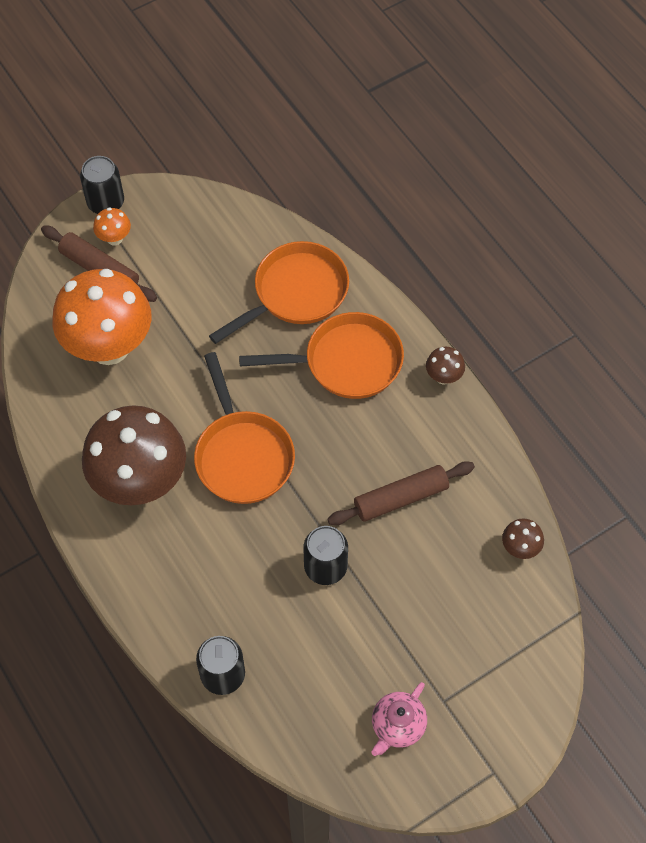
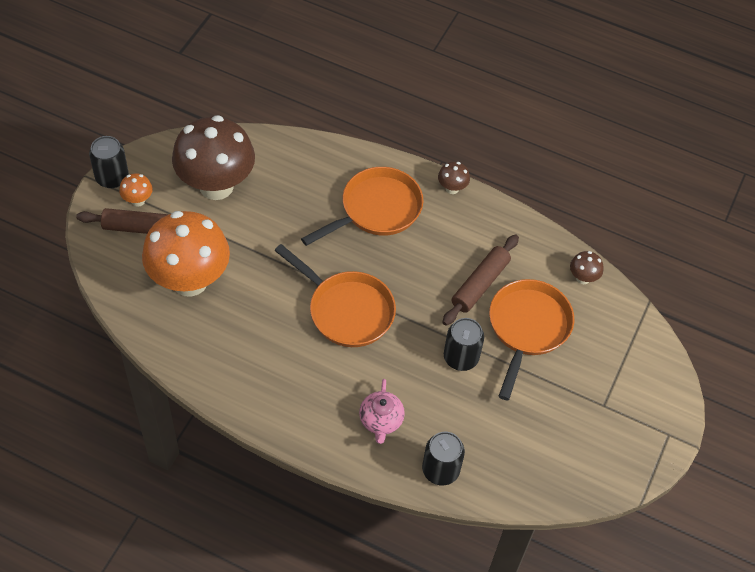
camera: 35 degrees left, 5 degrees down
brown mushroom [82,405,186,505] -> brown mushroom moved to [172,115,255,200]
orange pan [209,241,349,344] -> orange pan moved to [489,279,574,401]
pink teapot [371,682,427,756] -> pink teapot moved to [359,379,405,444]

